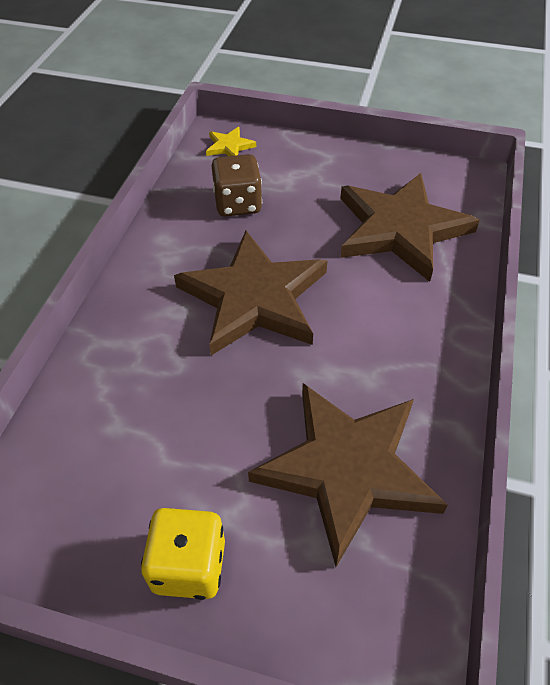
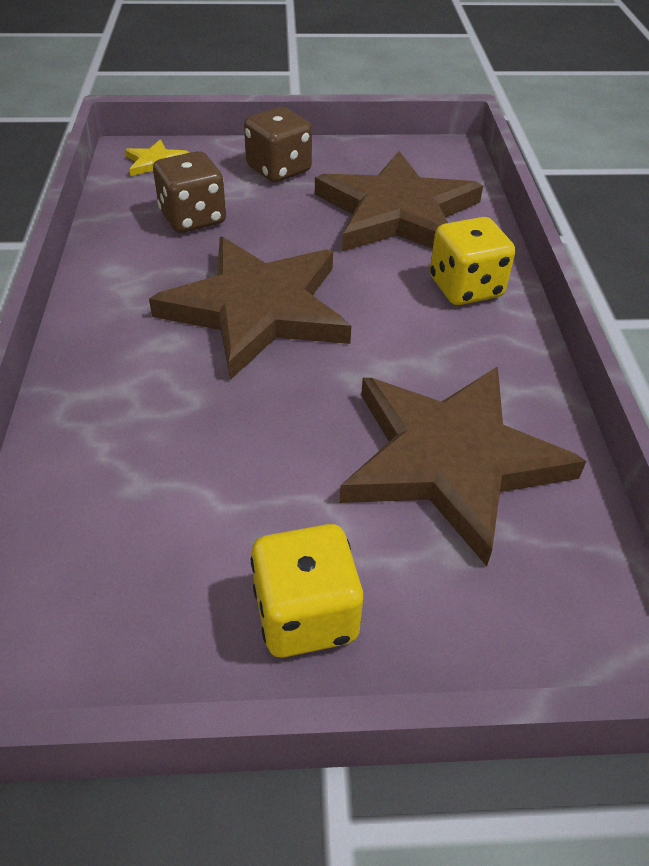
camera: 20 degrees left, 5 degrees down
none -> brown dice [244,107,312,182]
none -> yellow dice [430,217,515,305]

